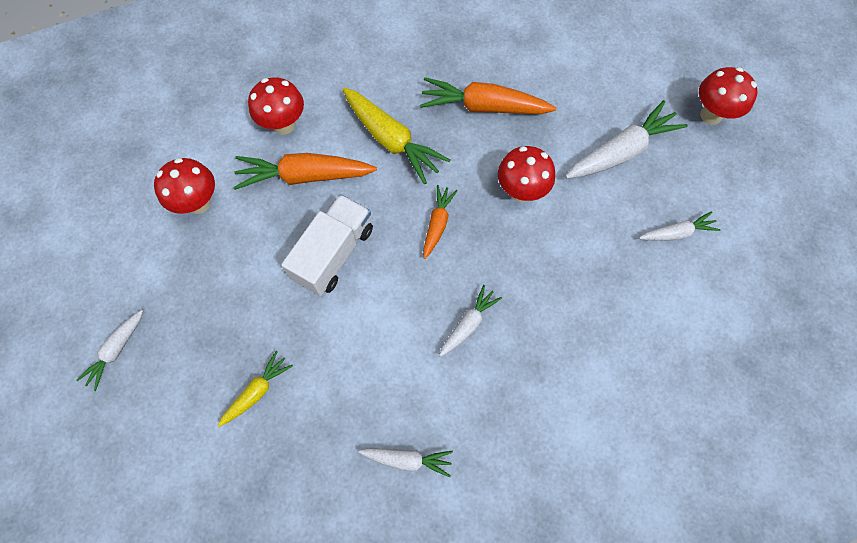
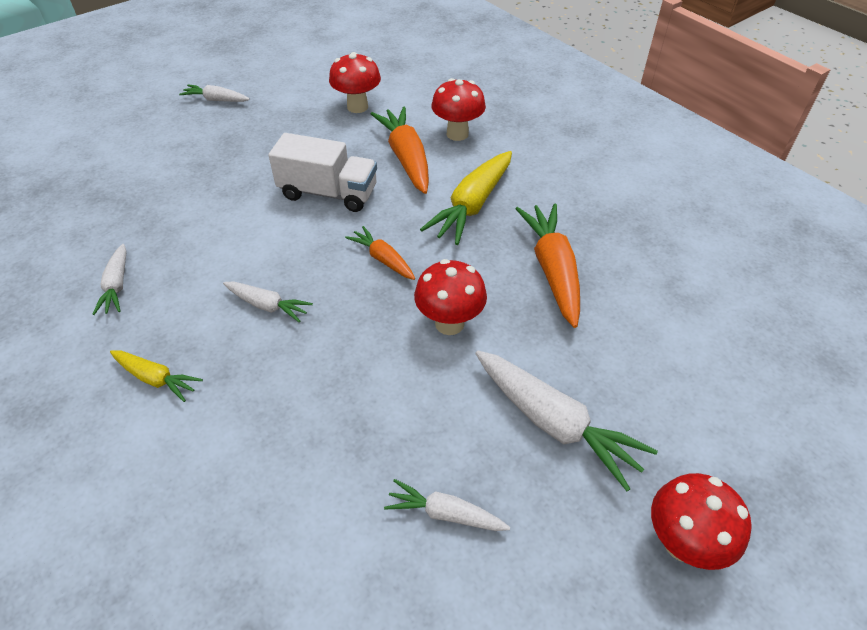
camera: 75 degrees right, 20 degrees down
yellow carrot [217,351,293,427] -> yellow carrot moved to [110,350,203,402]
orange carrot [423,185,458,259] -> orange carrot turned 135 degrees counterclockwise [345,226,416,280]
white carrot [639,211,721,241] -> white carrot turned 135 degrees clockwise [384,479,510,531]

